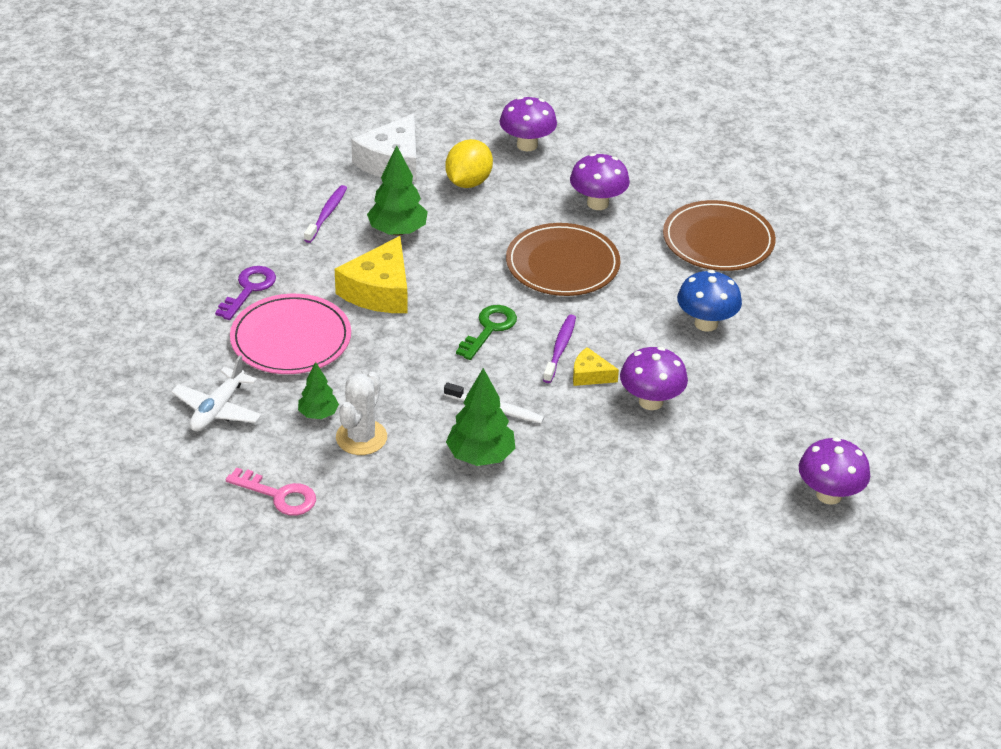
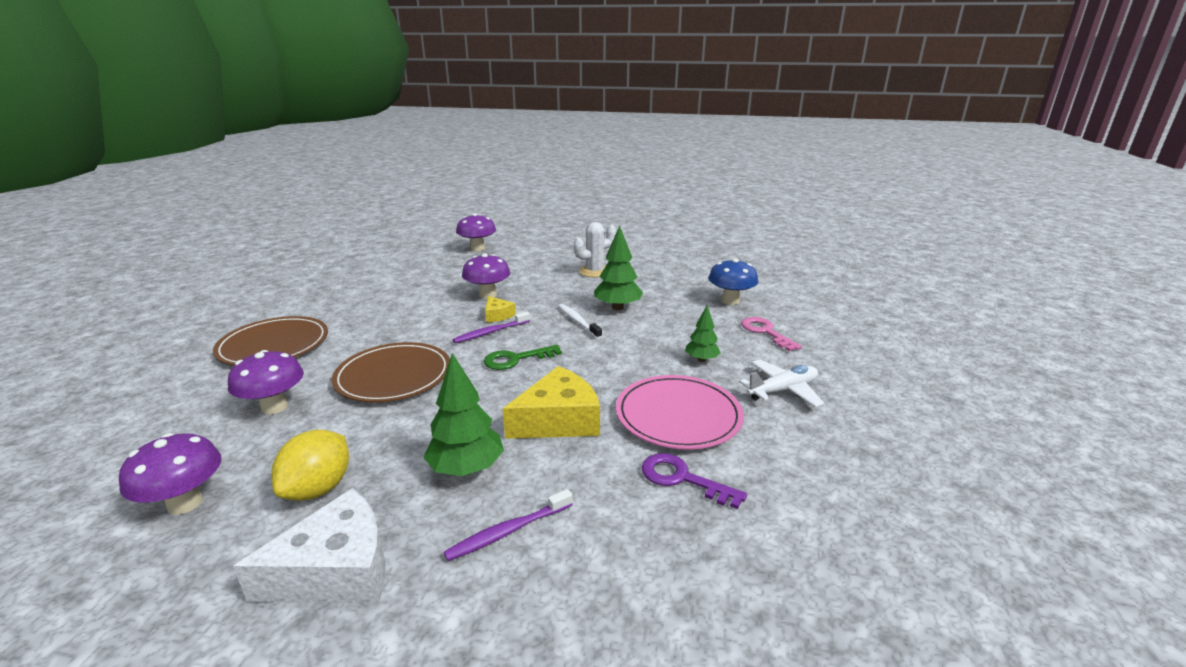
camera: 140 degrees left, 15 degrees down
purple key [215,266,276,320] -> purple key turned 60 degrees clockwise [642,453,747,509]
white cactus [336,372,387,455] -> white cactus moved to [574,222,616,278]
yellow lemon [445,139,493,188] -> yellow lemon turned 45 degrees counterclockwise [272,430,349,501]
blue mushroom [677,270,742,332] -> blue mushroom moved to [708,259,758,305]

